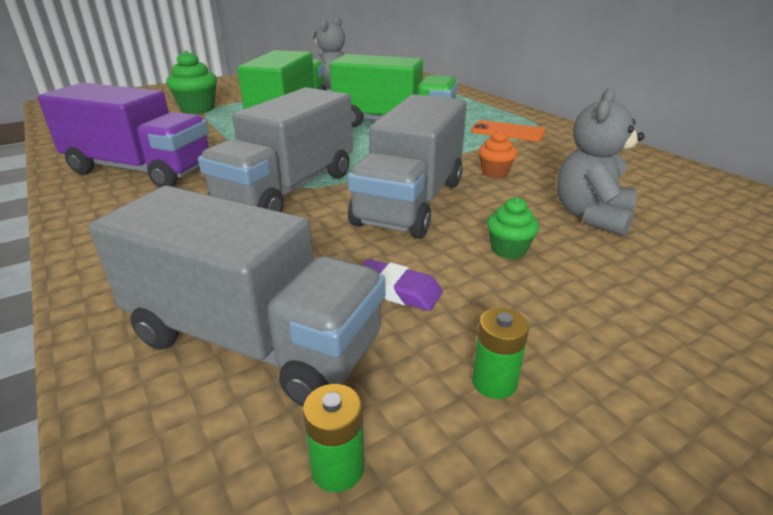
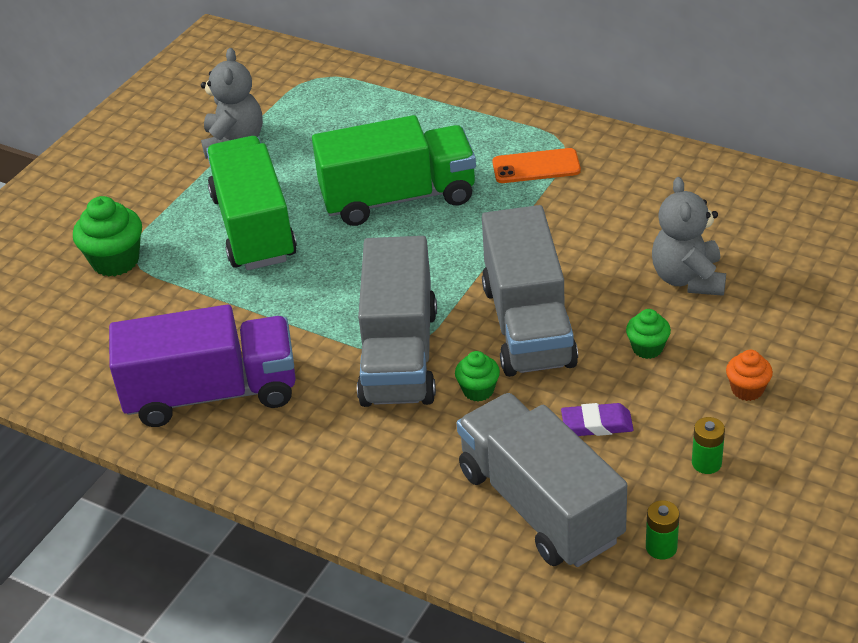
camera: 25 degrees left, 10 degrees up
grey truck [89,186,386,406] -> grey truck turned 120 degrees counterclockwise [457,393,627,567]
orange cupcake [478,130,517,178] -> orange cupcake moved to [726,350,773,401]
none -> green cupcake [455,351,500,401]

